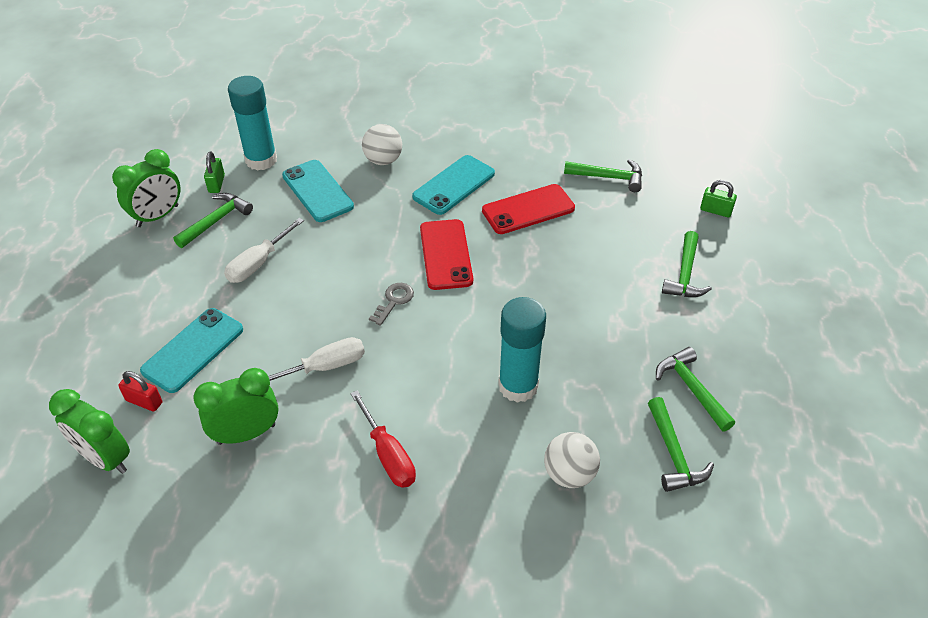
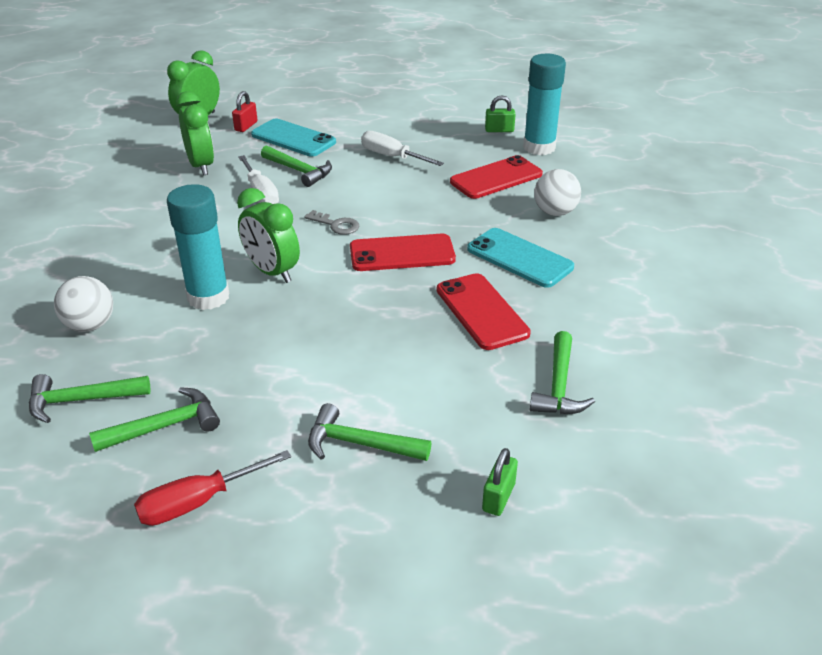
camera: 90 degrees right, 10 degrees down
green clock [112,149,180,227] -> green clock moved to [237,188,300,283]
green hammer [173,193,253,248] -> green hammer moved to [261,145,332,187]
turquoise phone [282,160,354,222] -> red phone [450,155,543,199]
red screwdriver [350,390,416,488] -> red screwdriver moved to [134,450,291,526]

